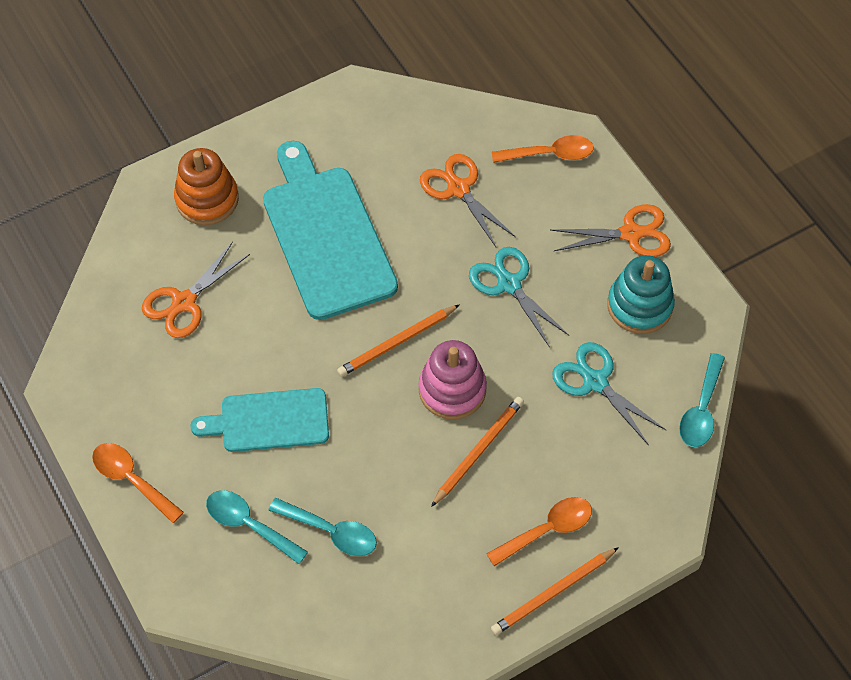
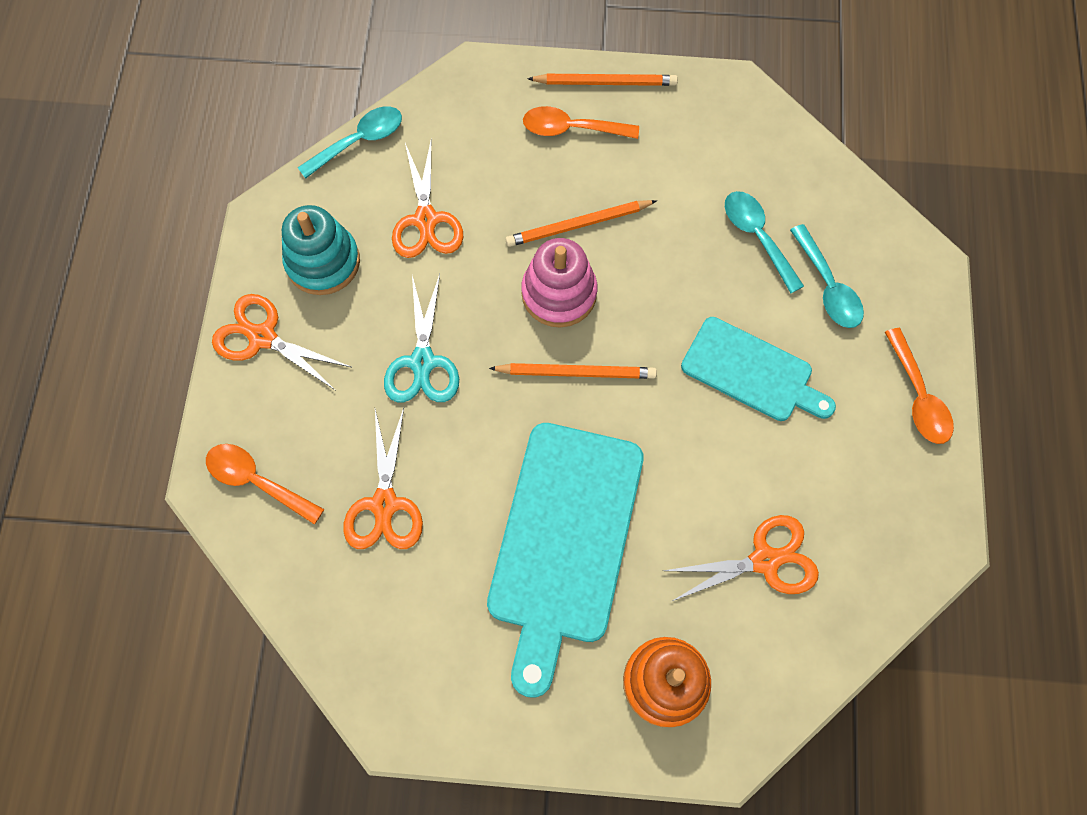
camera: 145 degrees left, 10 degrees up
turquoise scissors [552,342,666,445] -> orange scissors [392,141,463,258]

